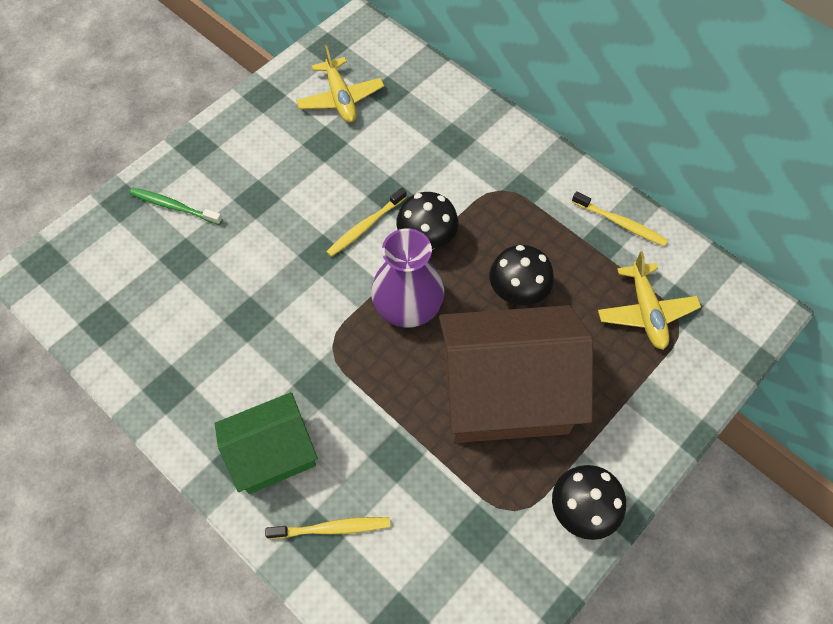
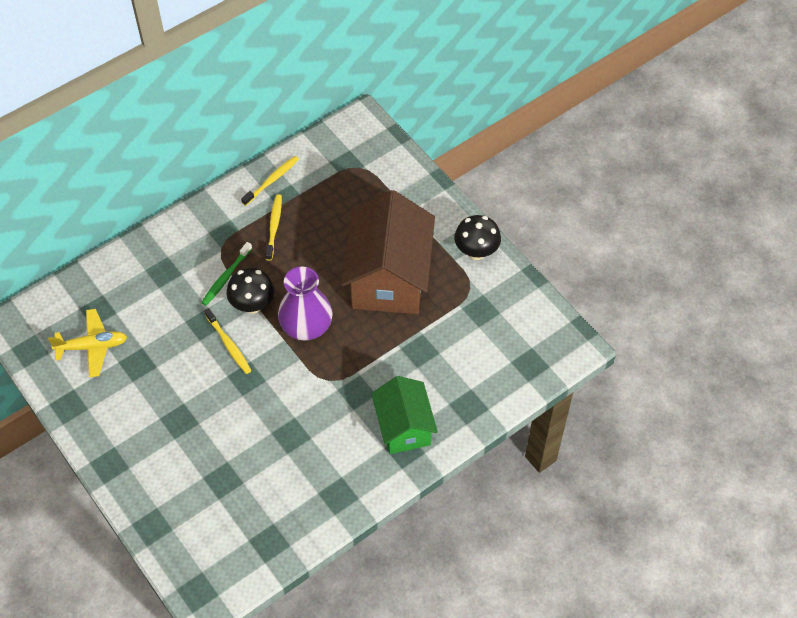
camera: 80 degrees left, 5 degrees down
green toothbrush [130,188,223,225] -> green toothbrush moved to [201,242,252,306]
yellow toothbrush [265,517,390,539] -> yellow toothbrush moved to [265,194,282,261]
black mushroom [489,245,554,306] -> none
yellow plane [598,251,701,350] -> none

